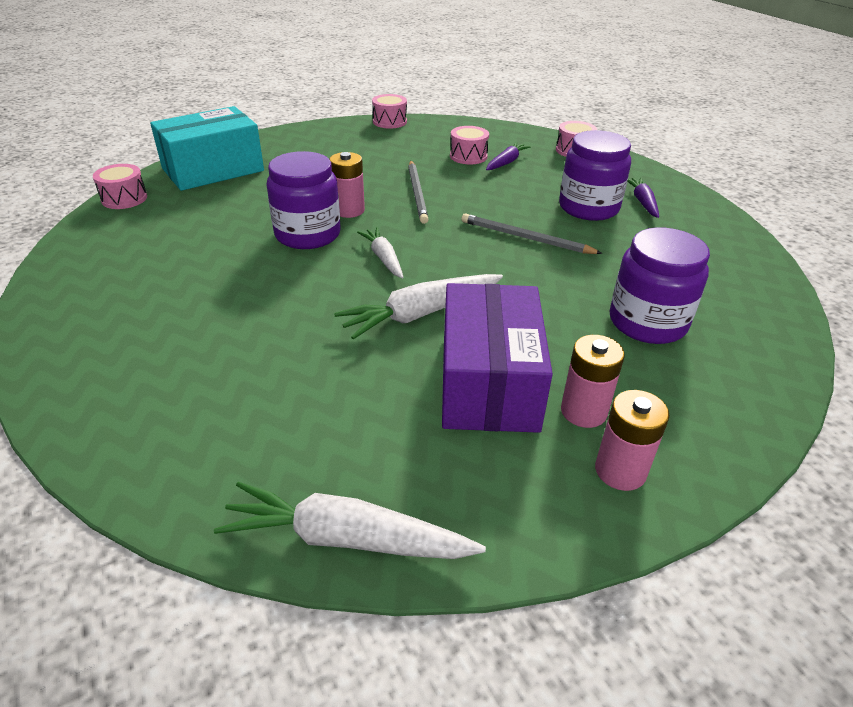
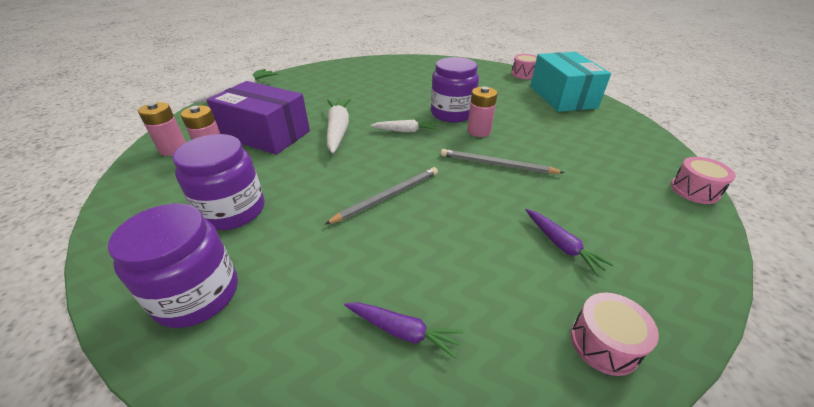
camera: 115 degrees right, 0 degrees up
pink drum [450,126,489,164] -> none
purple jar [559,130,631,221] -> purple jar moved to [108,204,238,328]

